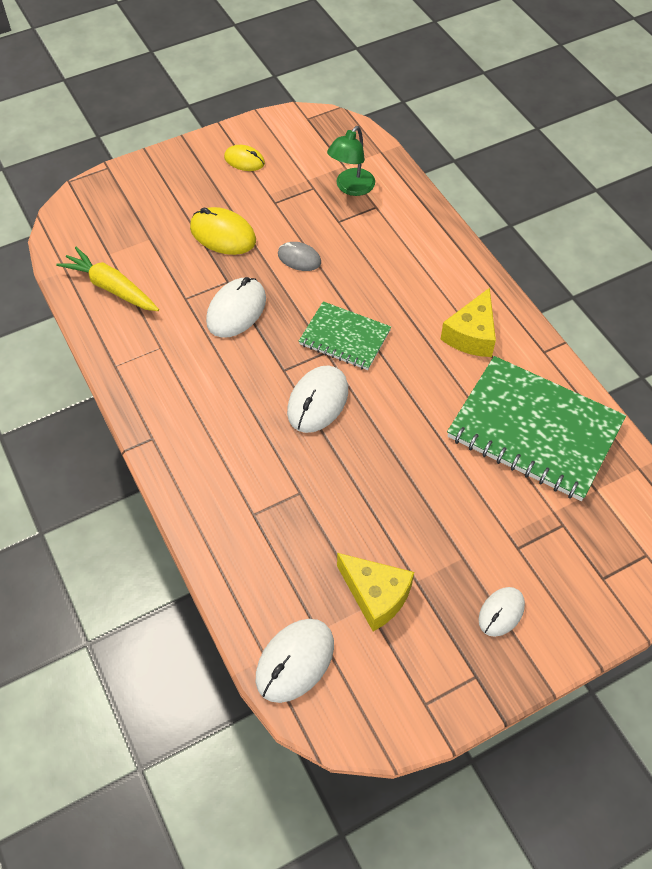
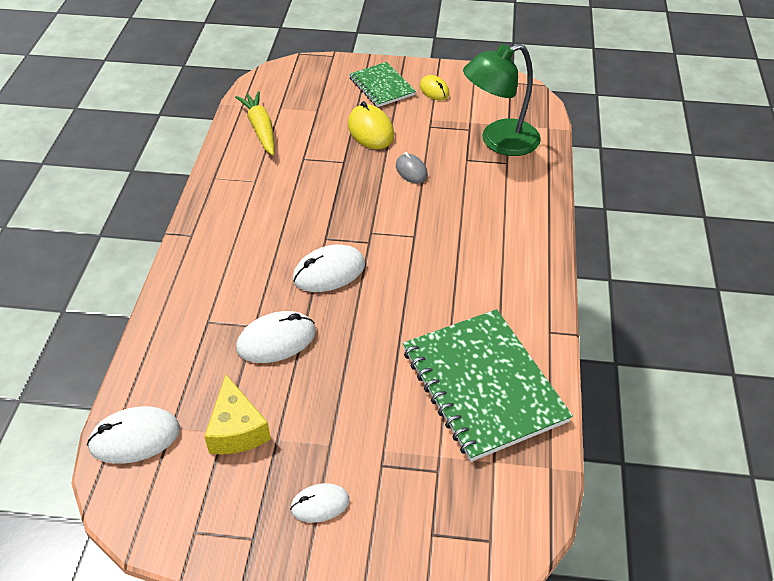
camera: 35 degrees right, 10 degrees down
white mouse [206,277,266,338] -> white mouse moved to [236,311,316,363]
green notebook [299,301,391,370] -> green notebook moved to [349,62,416,107]
green lamp [327,126,375,196] -> green lamp [463,44,541,156], size x1.61
yellow cheese [441,288,496,357] -> none

